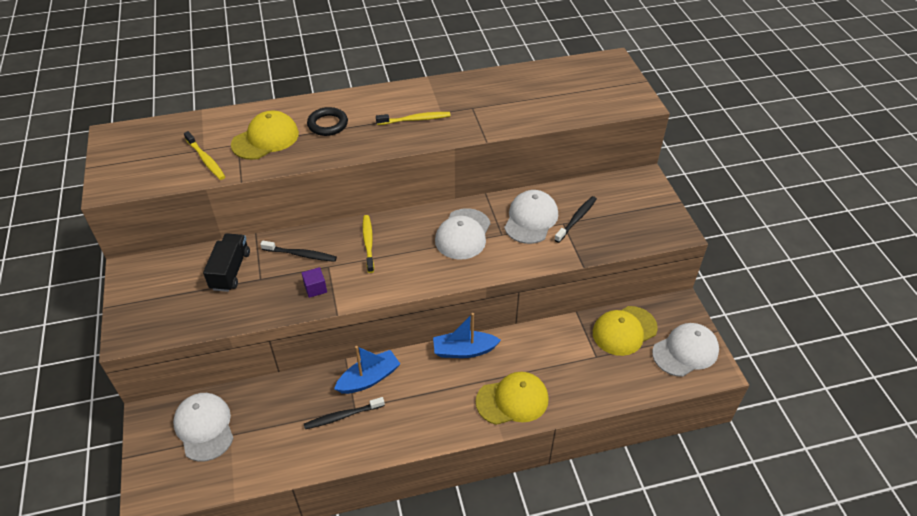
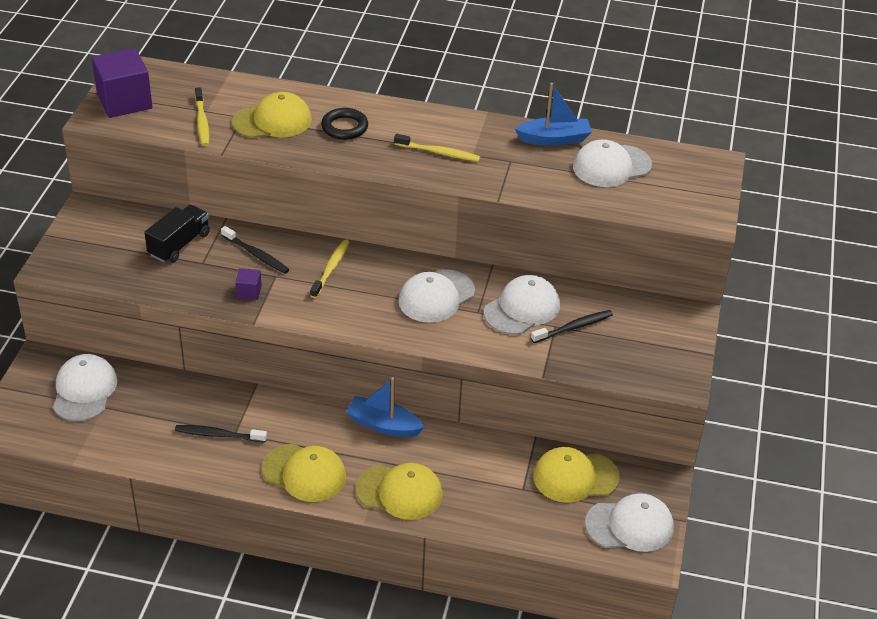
camera: 25 degrees right, 5 degrees down
blue boat [334,346,400,394] -> blue boat moved to [515,83,592,146]
none -> purple cube [92,48,152,118]
none -> yellow cap [262,444,346,502]
none -> white cap [573,140,652,187]

